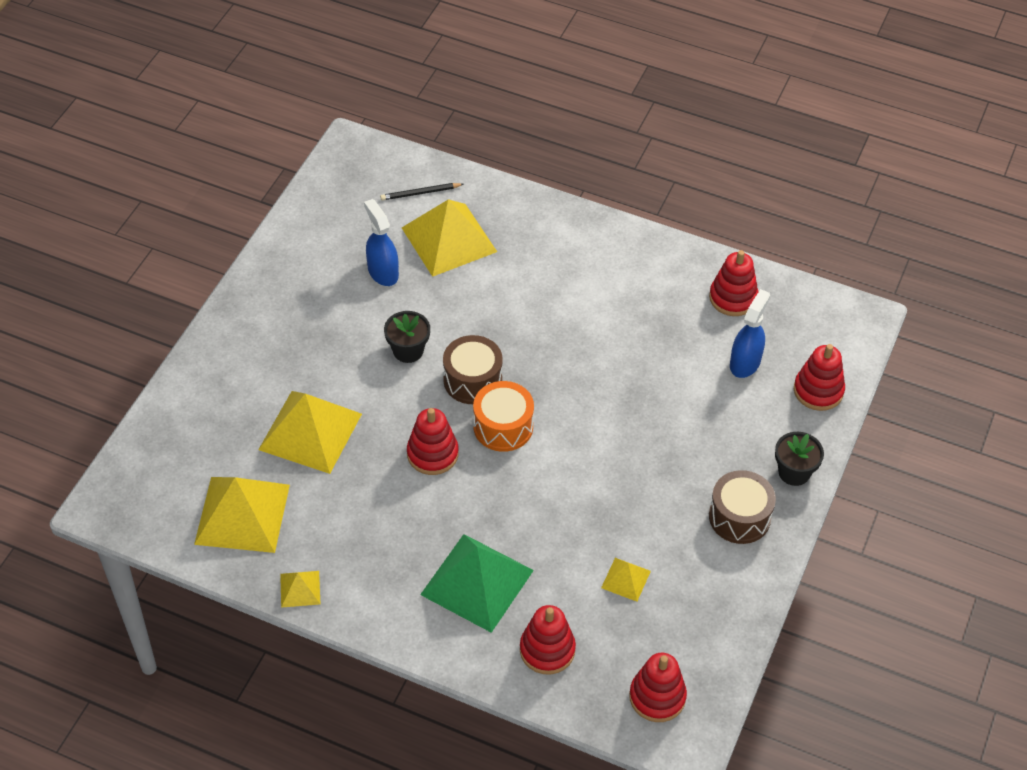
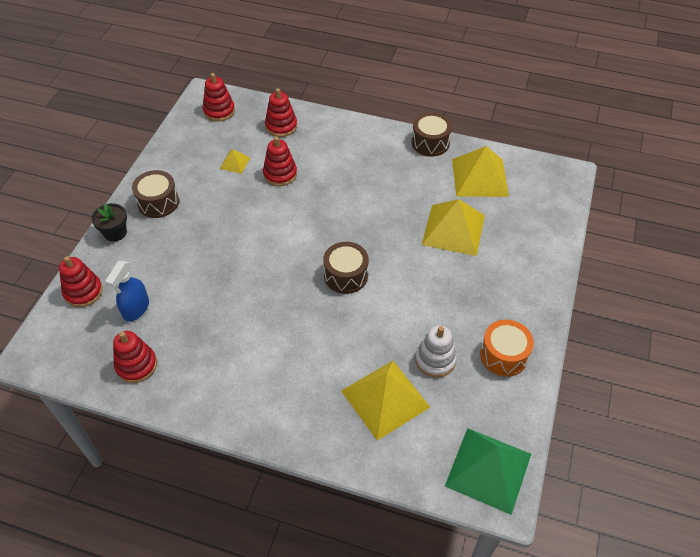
camera: 175 degrees right, 0 degrees up
yellow pyramid [280,571,320,608] -> brown drum [411,112,452,157]
blue spray bottle [364,199,399,286] -> white stacking toy [415,325,457,378]
black pencil [380,183,463,200] -> none
black flower pot [384,311,430,363] -> none
red stacking toy [407,408,459,475] -> red stacking toy moved to [263,137,297,186]
green pyramid [420,534,534,633] -> green pyramid moved to [445,428,531,515]
orange drum [473,381,534,452] -> orange drum moved to [480,320,534,377]

